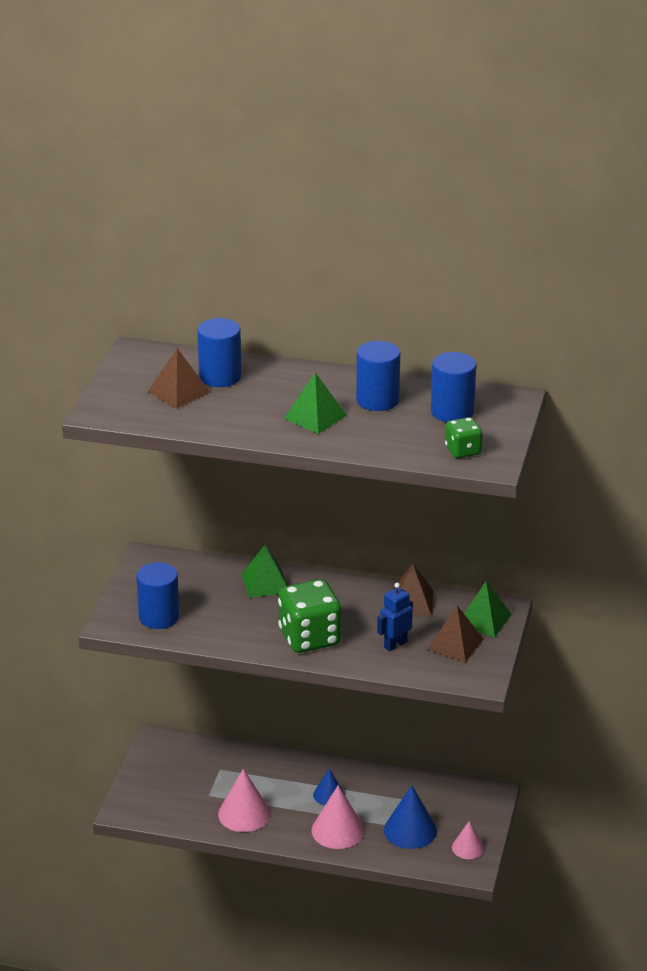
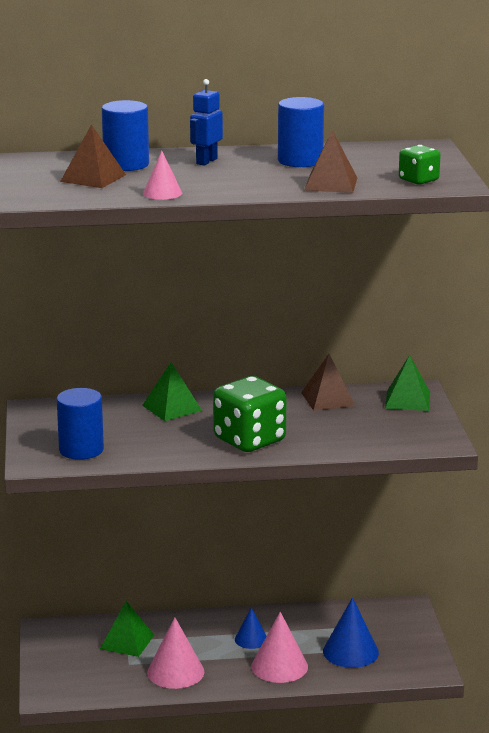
camera: 20 degrees left, 10 degrees down
green pyramid [284,373,347,434] -> green pyramid moved to [100,601,154,657]
blue robot [377,583,413,651] -> blue robot moved to [190,79,223,165]
brown pyramid [427,605,484,662] -> brown pyramid moved to [304,130,357,193]
blue cylinder [431,352,476,422] -> none
pink cone [452,821,484,859] -> pink cone moved to [143,151,182,200]

